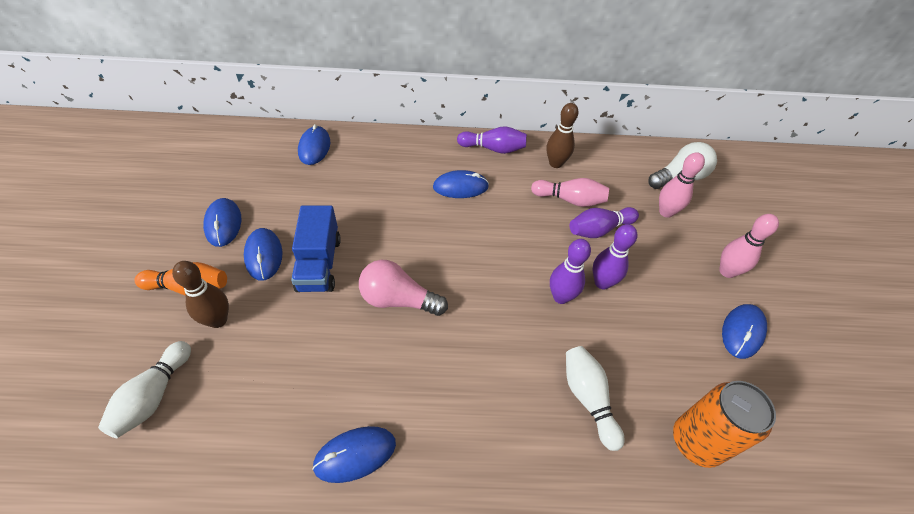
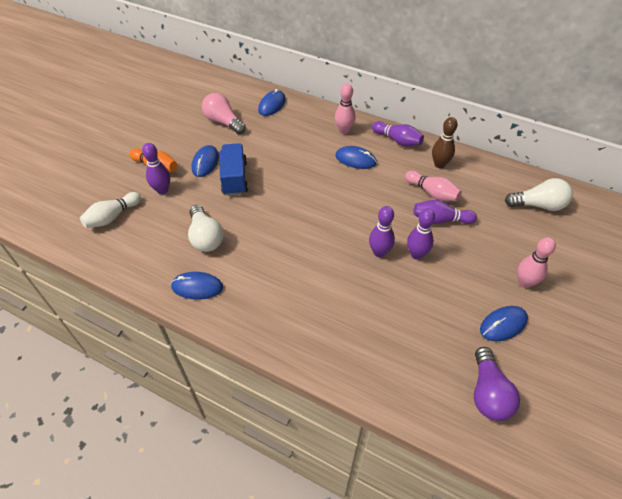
camera: 30 degrees right, 0 degrees up
brown bowling pin [172,261,229,328] -> purple bowling pin [142,143,170,194]
blue mouse [203,198,241,247] -> none
blue truck [291,205,341,292] -> blue truck turned 150 degrees clockwise [220,143,248,196]
pink light bulb [359,260,448,316] -> pink light bulb moved to [202,93,246,134]
white bowling pin [566,346,625,451] -> none
pink bowling pin [659,152,705,218] -> pink bowling pin moved to [335,84,356,134]
orange can [673,381,776,468] -> none
none -> white light bulb [188,205,224,252]
none -> purple light bulb [474,347,520,421]

